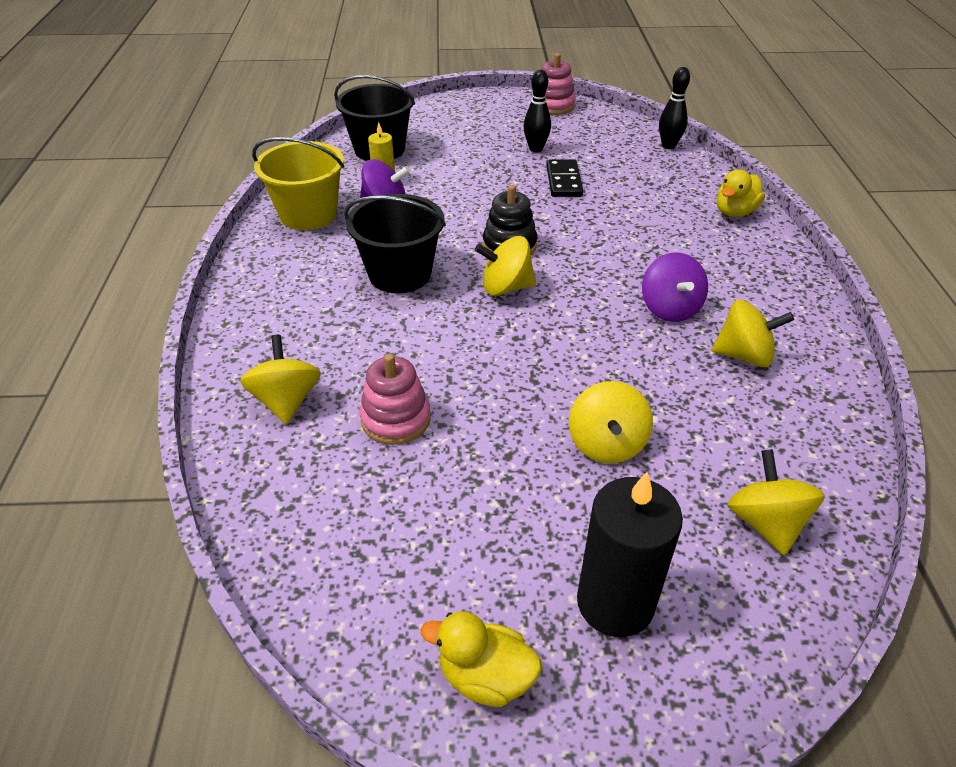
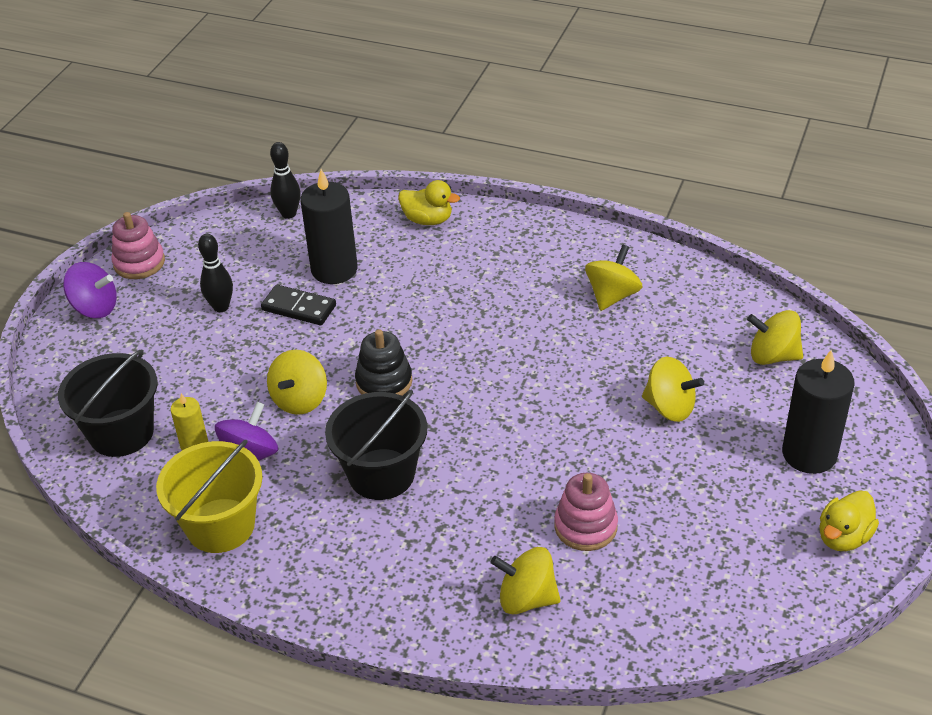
camera: 65 degrees left, 0 degrees up
yellow spinning top [475,236,536,296] -> yellow spinning top moved to [267,350,327,415]
purple spinning top [642,253,708,322] -> purple spinning top moved to [63,262,117,318]
yellow duck [717,170,765,217] -> yellow duck turned 45 degrees counterclockwise [398,180,460,225]
none -> black candle [300,169,357,284]

